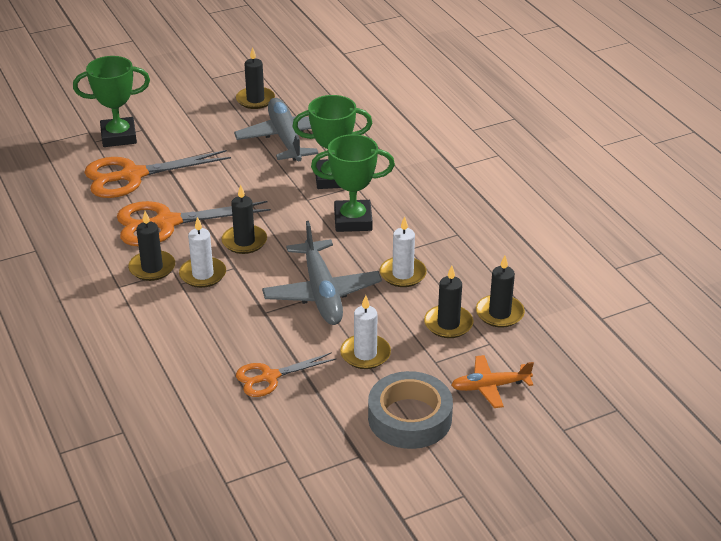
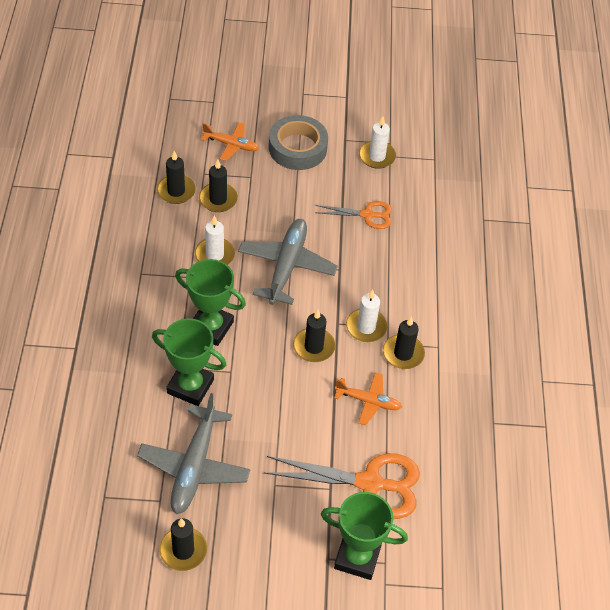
camera: 155 degrees left, 15 degrees up
orange scissors [117,201,271,247] -> orange plane [334,372,402,425]
white candle [340,295,391,369] -> white candle moved to [359,116,396,169]

